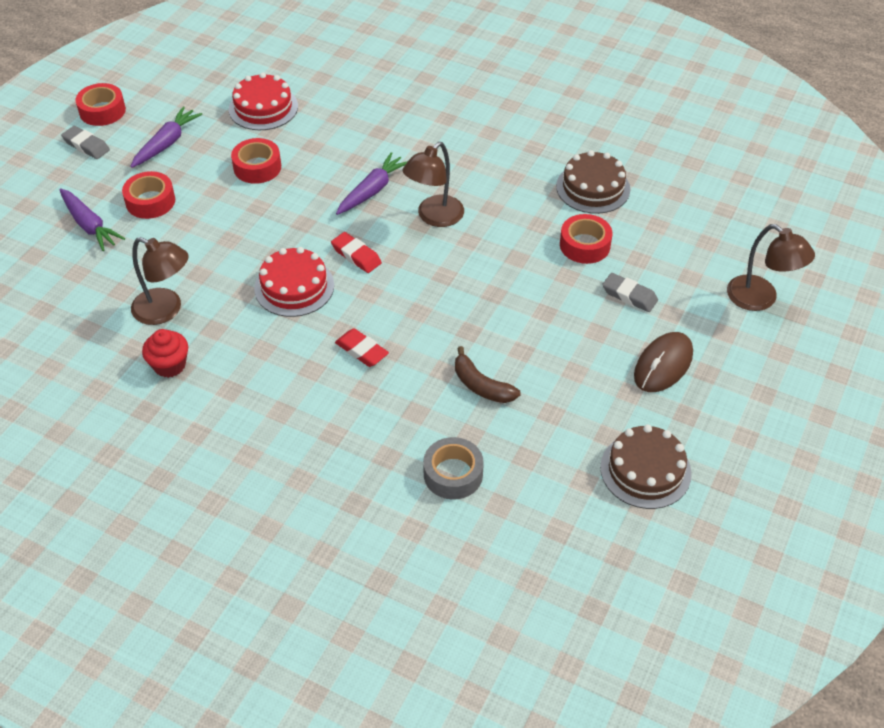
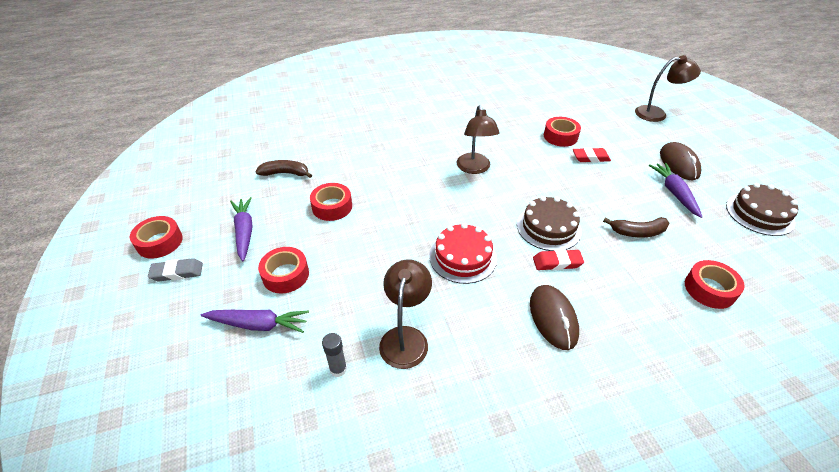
camera: 45 degrees left, 5 degrees down
brown lamp [131,237,189,325] -> brown lamp turned 60 degrees counterclockwise [379,259,432,369]
red cupcake [142,329,188,378] -> none
red cake [229,73,298,130] -> brown banana [255,160,312,178]
red eraser [331,232,382,273] -> red eraser moved to [573,147,611,163]
purple carrot [336,152,408,215] -> purple carrot moved to [648,163,702,218]
grey tape [423,437,484,500] -> red tape [685,260,745,309]
brown cake [556,150,630,214] -> brown cake moved to [517,196,582,251]
grey eraser [602,273,658,312] -> none
none -> grey glue stick [322,333,347,377]
none -> brown mouse [530,285,579,350]

